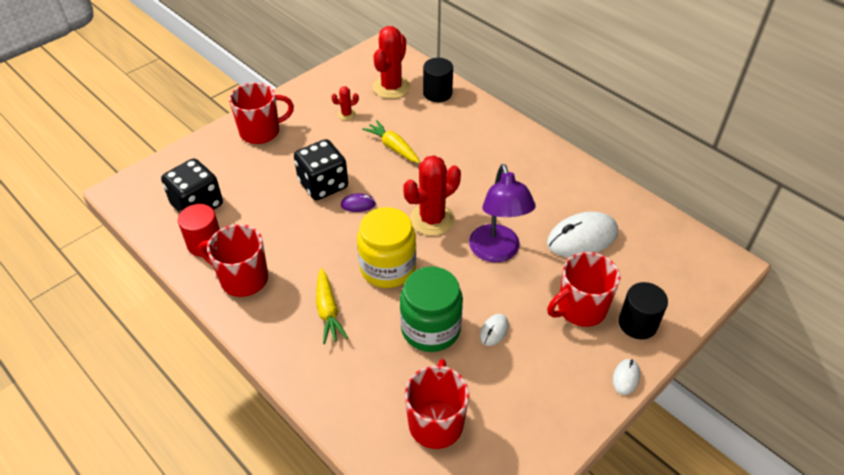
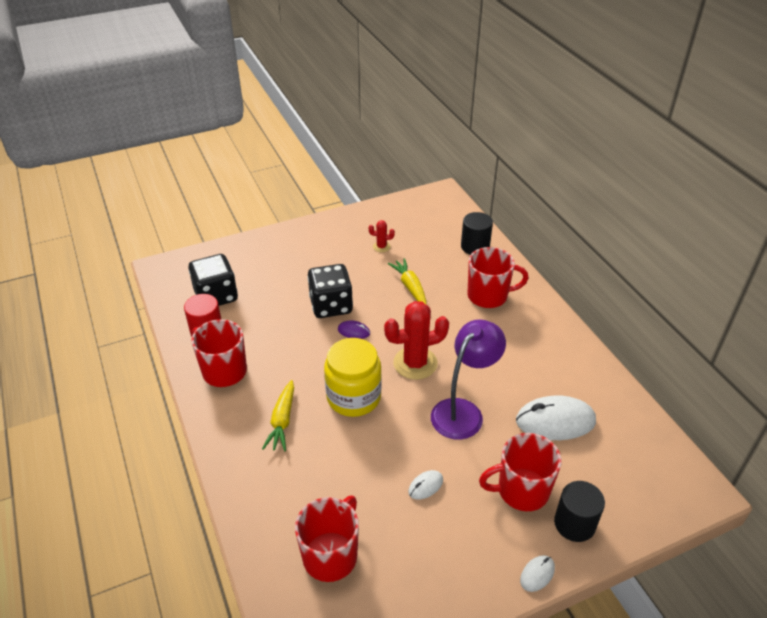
camera: 20 degrees right, 5 degrees down
red mug [229,83,294,144] -> red mug moved to [467,247,529,308]
red cactus [373,26,411,99] -> none
green jar [400,267,463,352] -> none
purple lamp [469,164,536,262] -> purple lamp turned 150 degrees counterclockwise [431,319,506,440]

